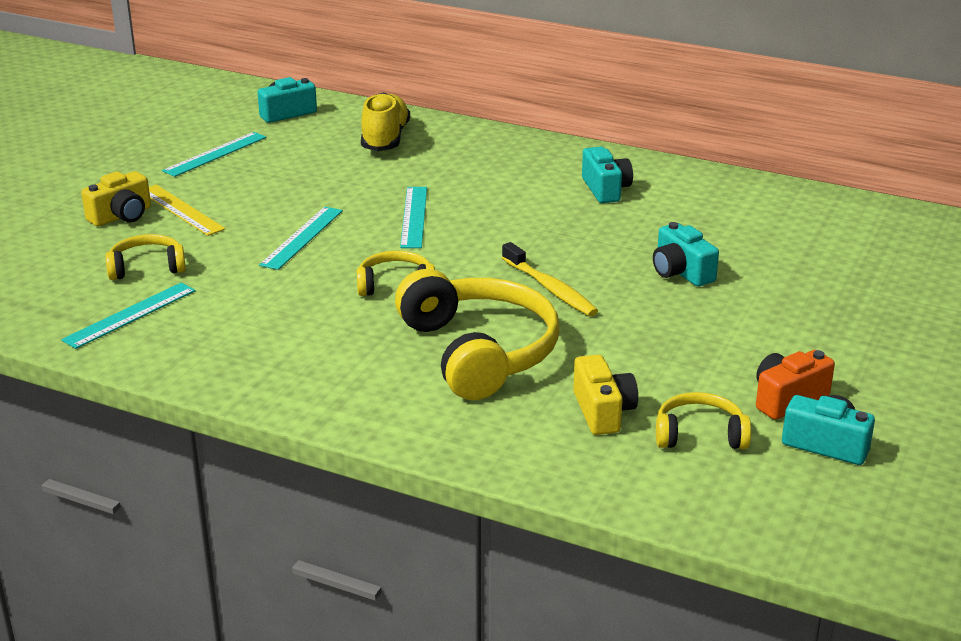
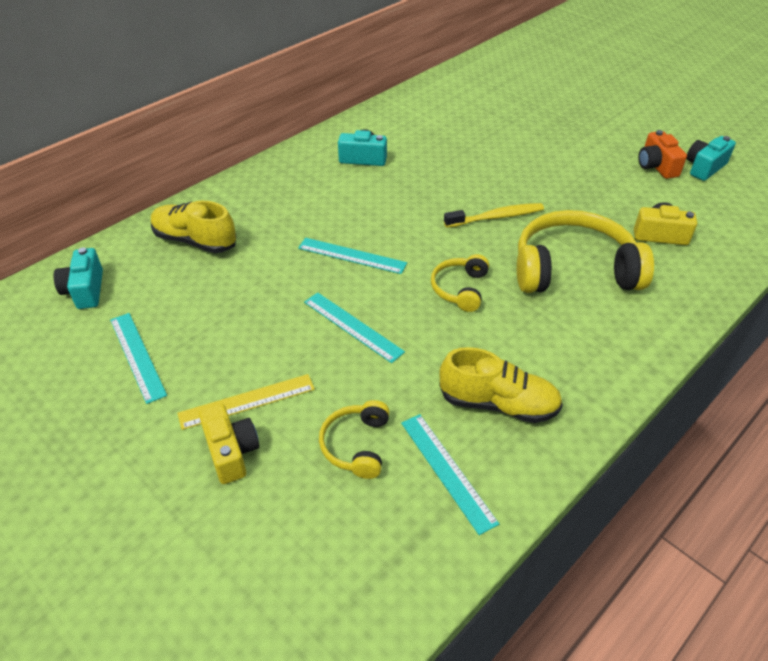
camera: 70 degrees left, 15 degrees up
turquoise camera [653,222,719,287] -> none
yellow headphones [656,392,751,449] -> none
none -> yellow shoe [439,347,563,423]

